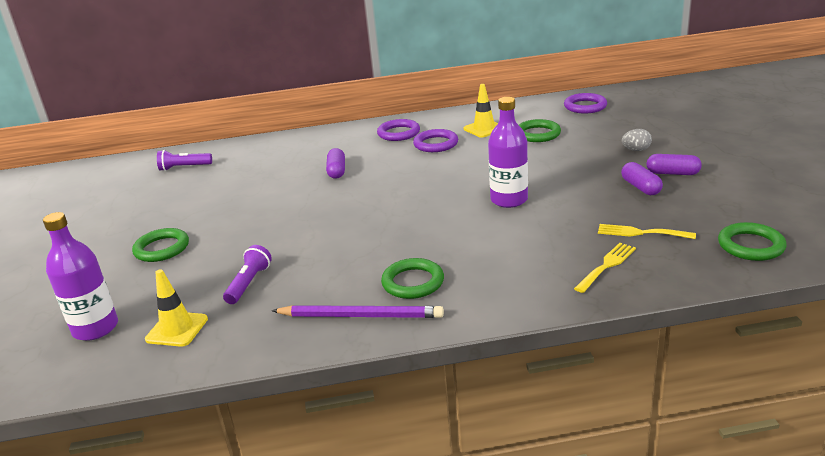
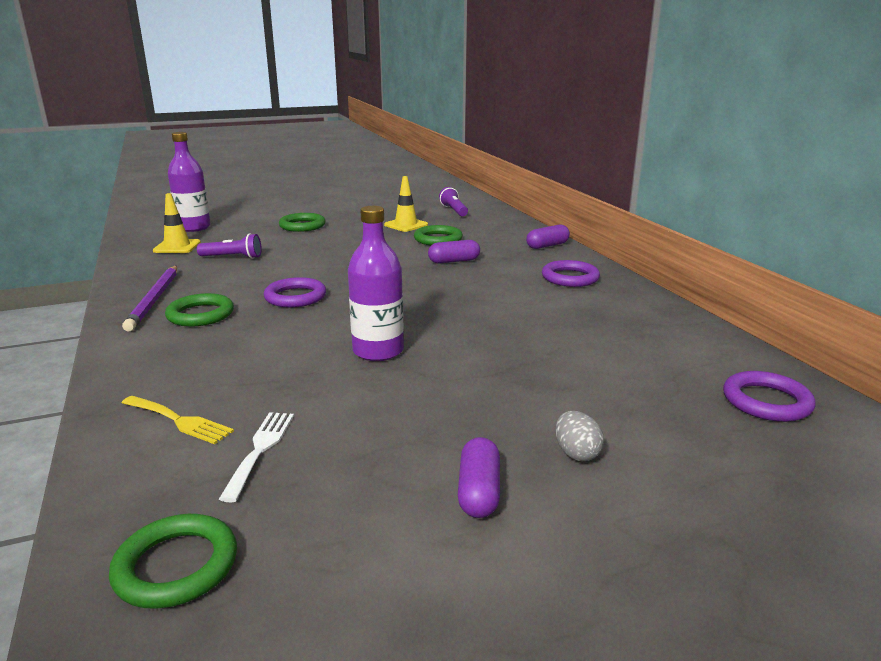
camera: 75 degrees right, 5 degrees down
purple ring [413,129,458,152] -> purple ring moved to [264,277,326,307]
yellow traffic cone [463,84,498,138] -> yellow traffic cone moved to [384,176,428,232]
green ring [519,119,561,142] -> green ring moved to [414,225,463,245]
yellow fork [598,224,696,239] -> white fork [219,412,294,502]
purple capsule [621,162,663,195] -> purple capsule moved to [526,225,570,249]

